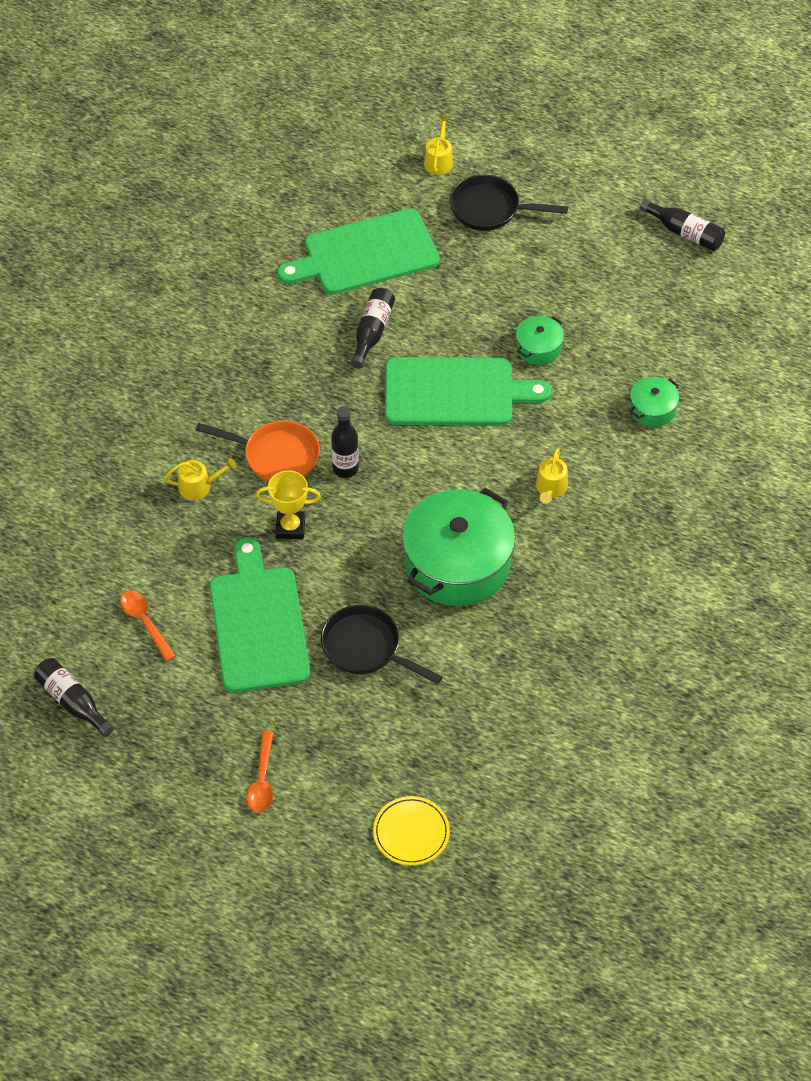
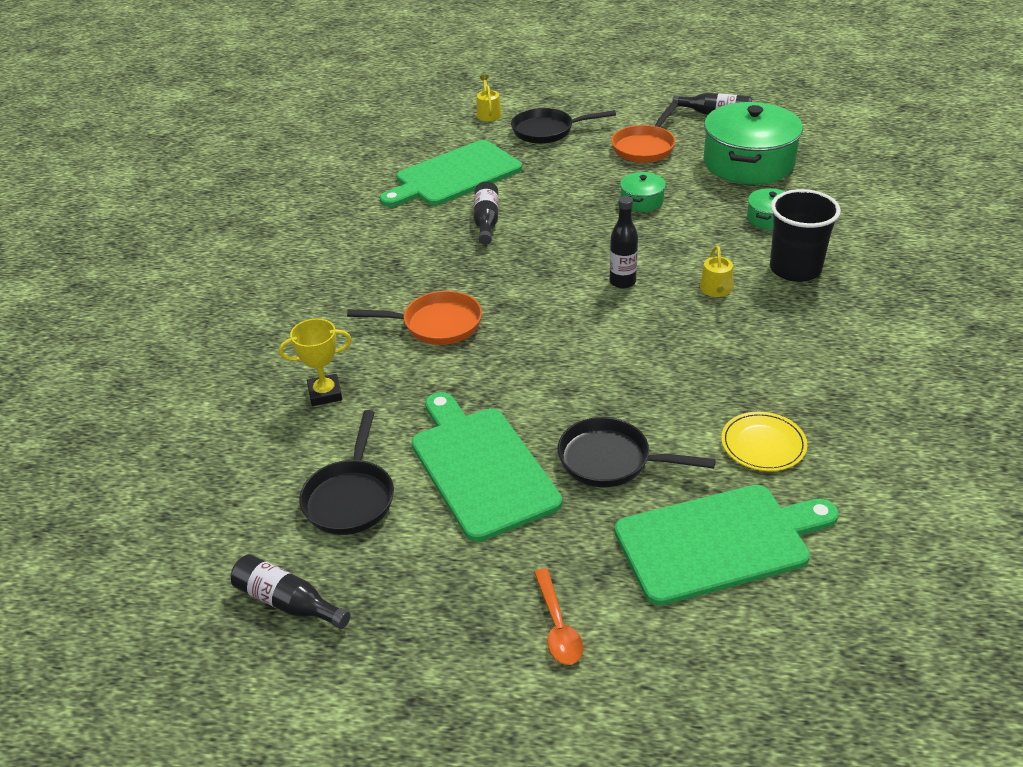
camera: 15 degrees left, 15 degrees down
orange spoon [120,590,176,661] -> black pan [299,410,394,535]
yellow watering can [164,458,237,500] -> none
yellow trophy [256,470,321,539] -> yellow trophy moved to [279,319,352,406]
black bottle [331,406,359,478] -> black bottle moved to [610,196,638,289]
yellow plate [373,796,450,865] -> yellow plate moved to [721,412,807,471]
green cutting board [385,357,551,425] -> green cutting board moved to [615,485,839,606]
green pot [402,488,515,606] -> green pot moved to [704,102,803,185]
none -> orange pan [611,103,678,163]
none -> black cup [770,189,841,282]

